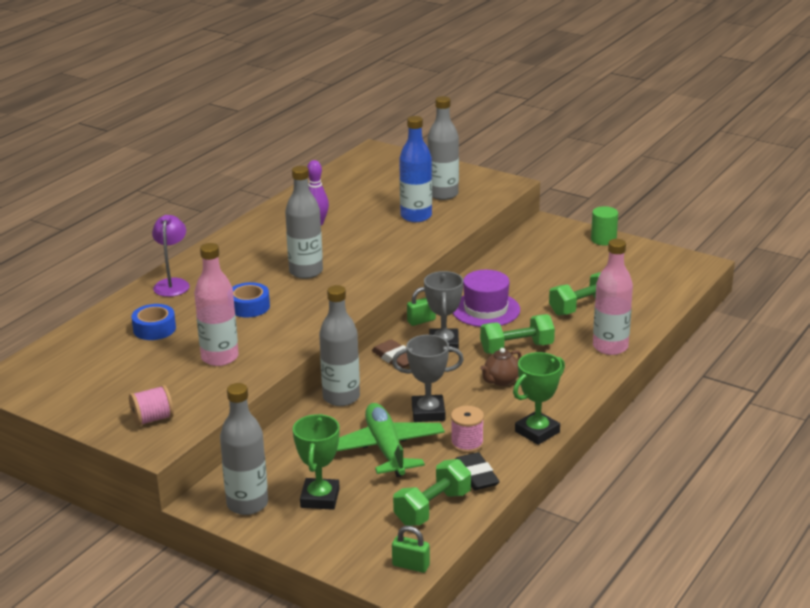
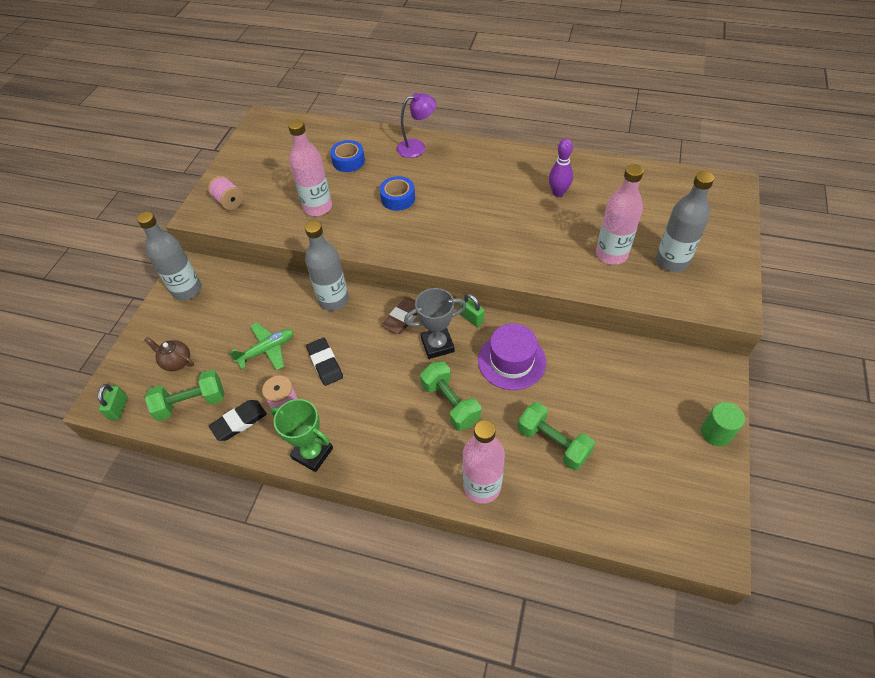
camera: 75 degrees right, 25 degrees up
grey bottle [285,166,323,279] -> none
green trophy [293,414,340,510] -> none
green plane [337,403,445,477] -> green plane [229,323,294,371], size x0.66
grey trophy [392,335,464,422] -> black eraser [306,338,343,386]
green dumbbell [393,459,471,526] -> green dumbbell turned 45 degrees counterclockwise [145,370,224,421]
blue bottle [399,116,432,222] -> pink bottle [596,164,644,265]
brown teapot [480,348,522,386] -> brown teapot moved to [145,337,194,371]

